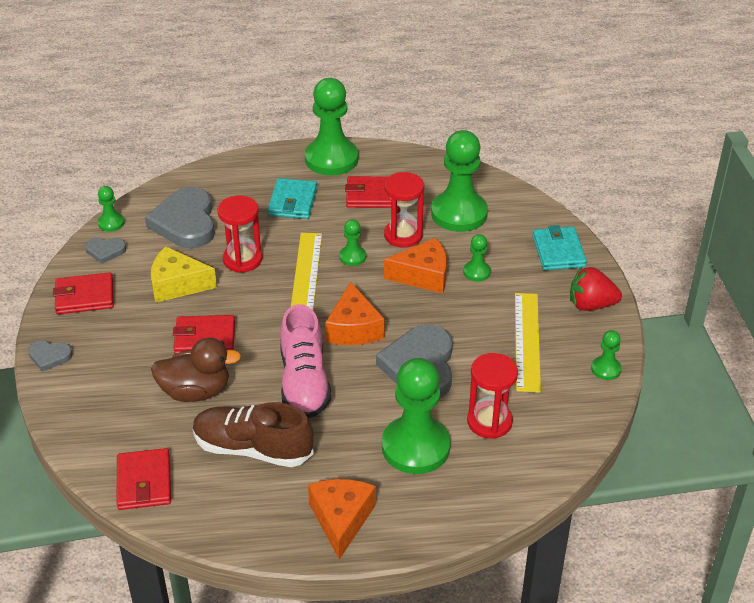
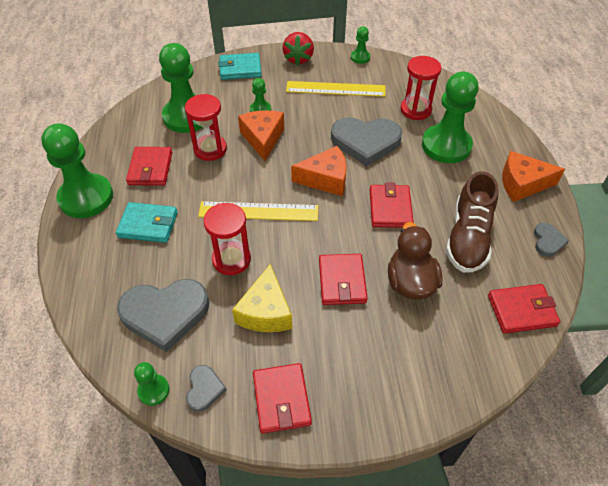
camera: 90 degrees left, 10 degrees up
grey heart [28,340,73,372] -> grey heart moved to [534,223,569,257]
pink shoe [280,304,331,418] -> red wallet [370,183,414,228]
green pawn [339,219,366,266] -> none

